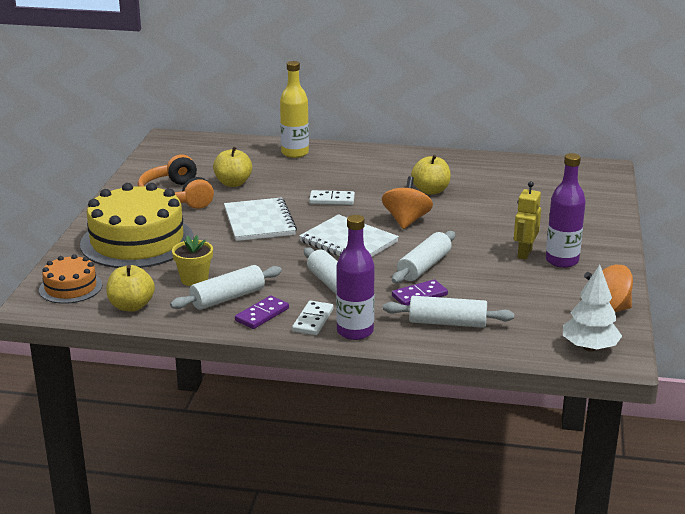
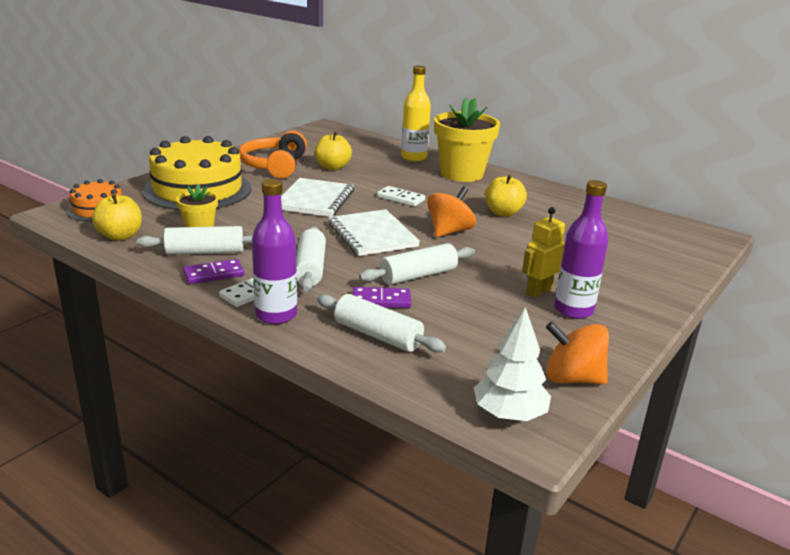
camera: 25 degrees right, 0 degrees up
none -> yellow flower pot [434,97,500,182]

